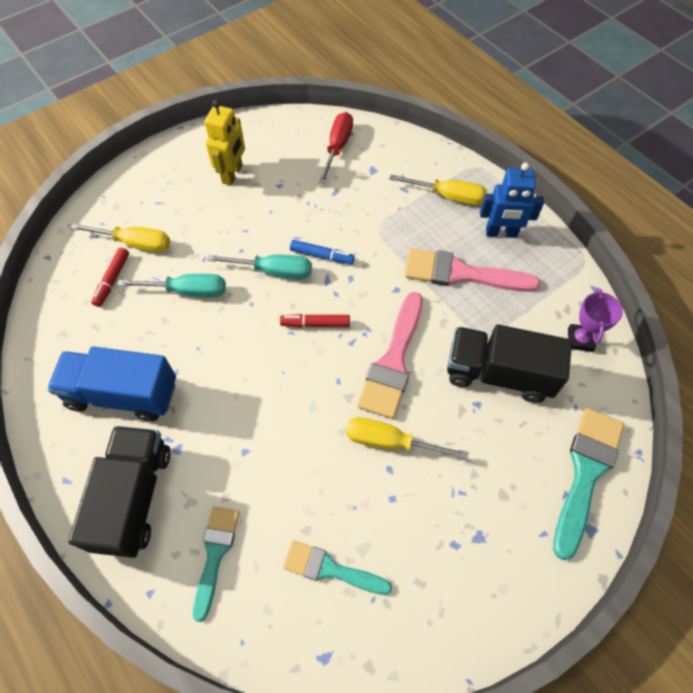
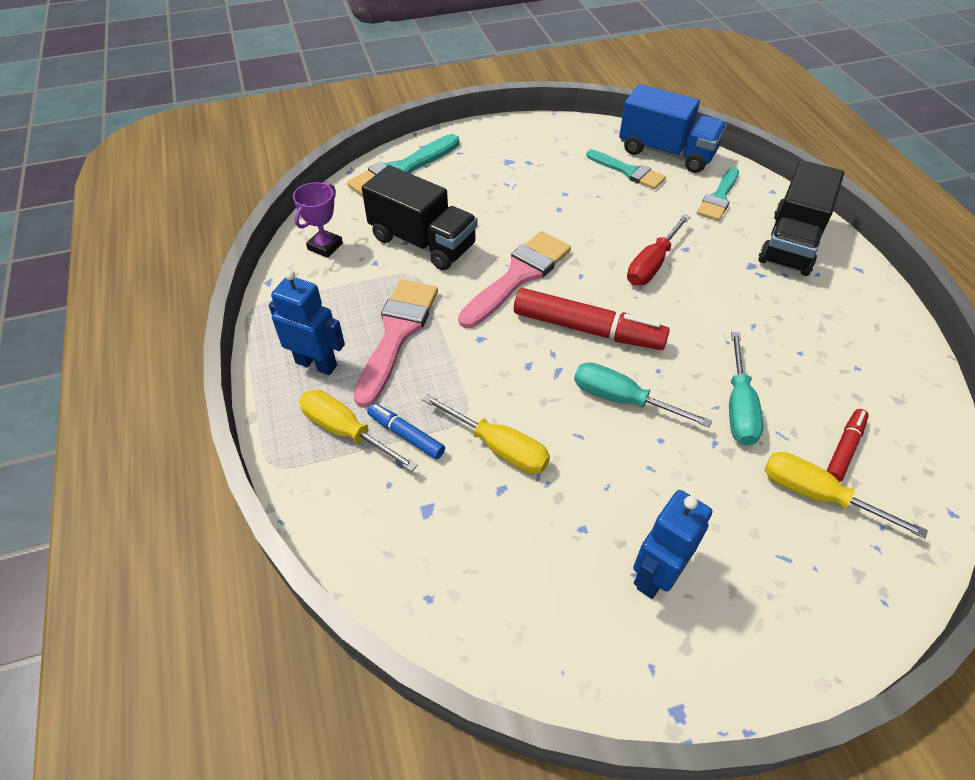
camera: 160 degrees left, 10 degrees down
blue truck [47,347,176,421] -> blue truck moved to [619,84,727,173]
turquoise screwdriver [117,274,226,297] -> turquoise screwdriver turned 105 degrees counterclockwise [729,332,764,445]
yellow robot [204,100,245,186] -> blue robot [633,490,712,599]
red marker [280,314,350,327] -> red marker [514,288,670,350], size x1.89
blue marker [290,240,355,264] -> blue marker moved to [367,403,445,459]
red screwdriver [318,112,353,184] -> red screwdriver moved to [627,214,691,285]
yellow screwdriver [346,417,468,460] -> yellow screwdriver moved to [423,394,550,474]
pink brush [405,248,540,292] -> pink brush turned 105 degrees counterclockwise [354,279,438,408]

